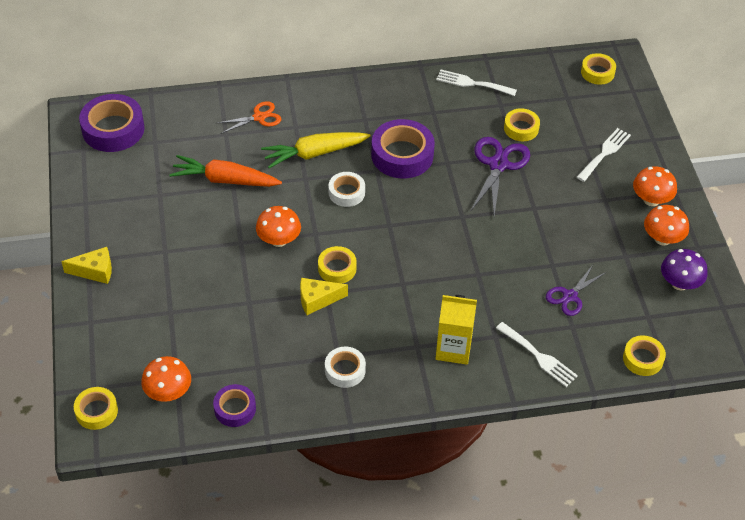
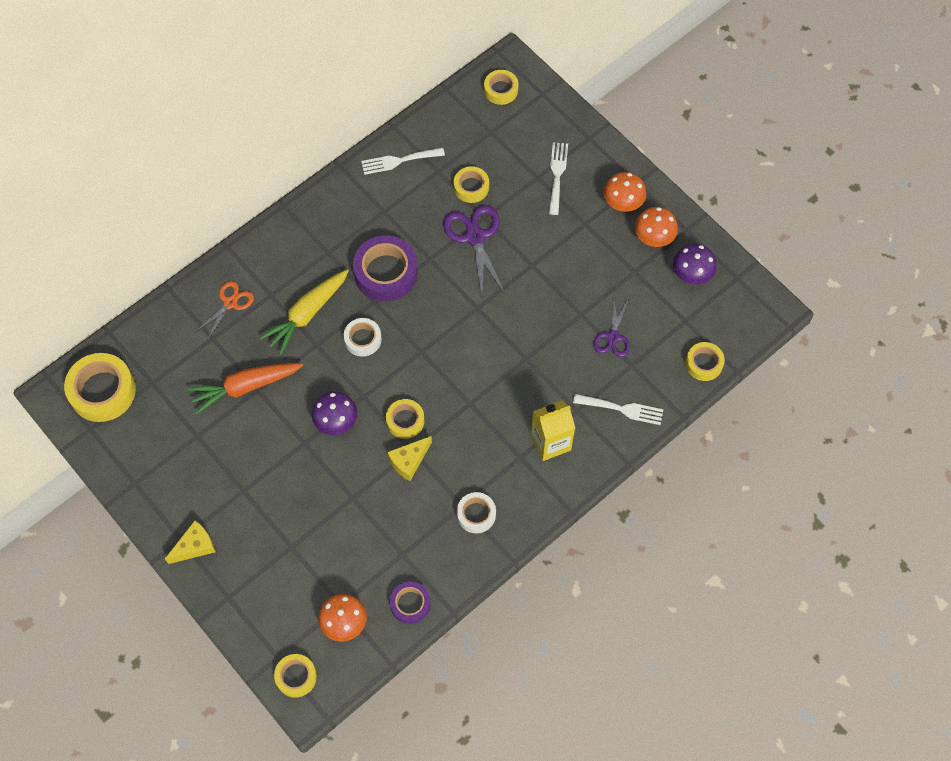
camera: 30 degrees left, 15 degrees up
purple tape [79,94,144,152] -> yellow tape [64,353,136,422]
orange mushroom [256,206,301,247] -> purple mushroom [312,391,357,435]

